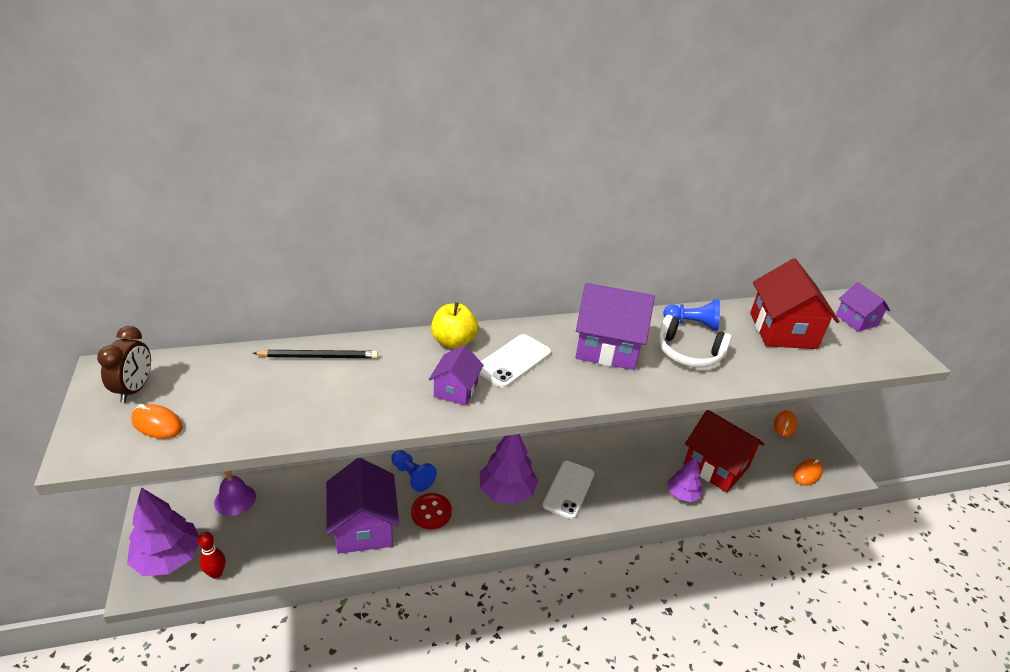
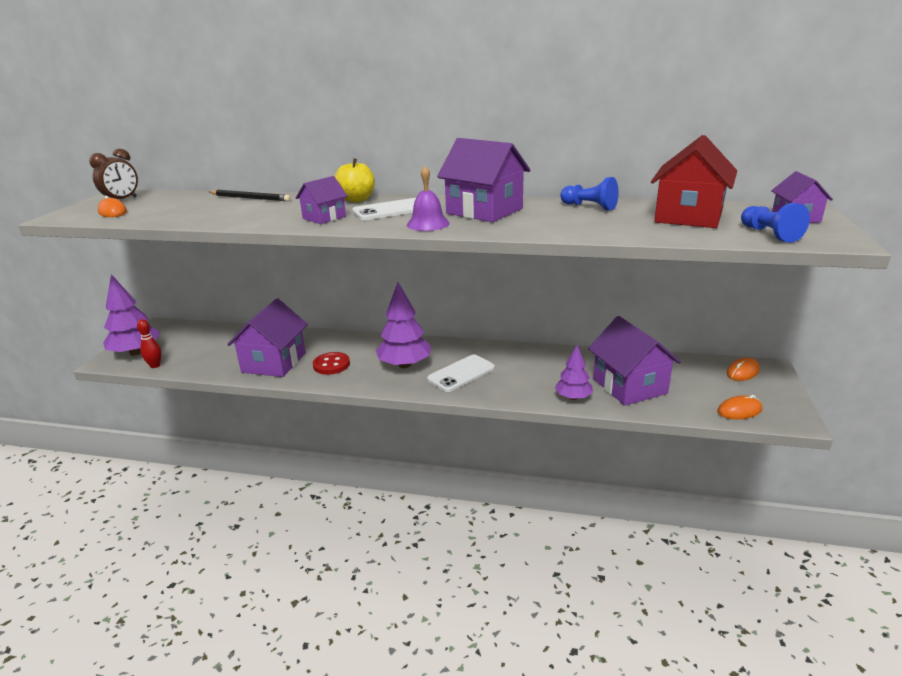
camera: 30 degrees right, 10 degrees down
purple bell [214,471,256,516] -> purple bell moved to [407,166,450,231]
blue pawn [392,450,437,492] -> blue pawn moved to [741,203,810,243]
white headphones [658,315,732,368] -> none
red house [683,410,764,493] -> purple house [588,316,681,406]

